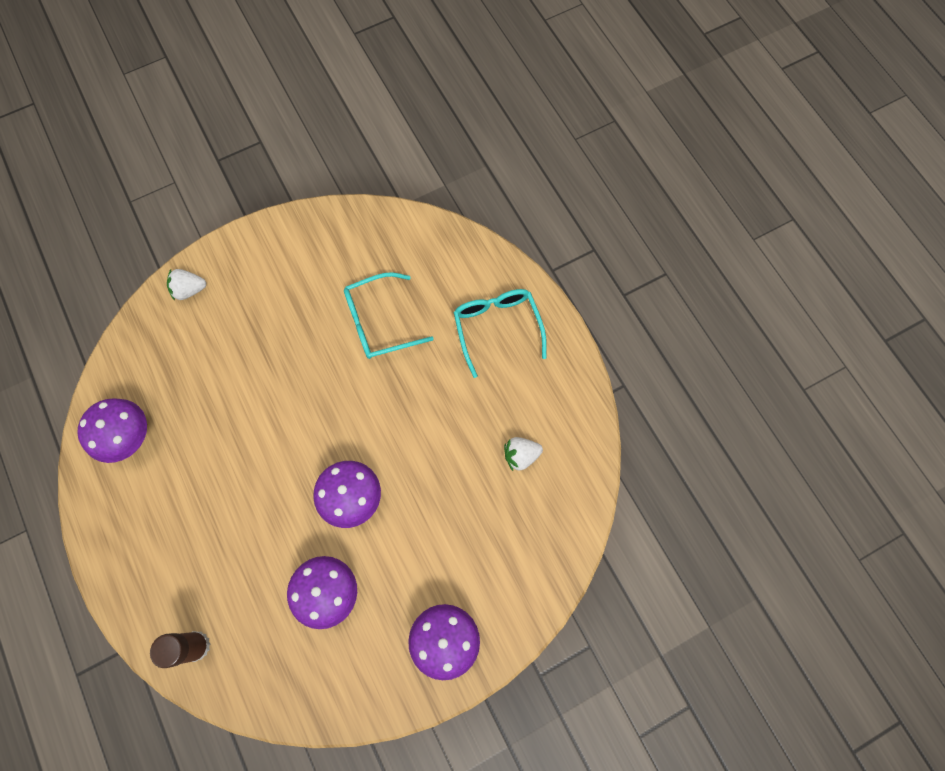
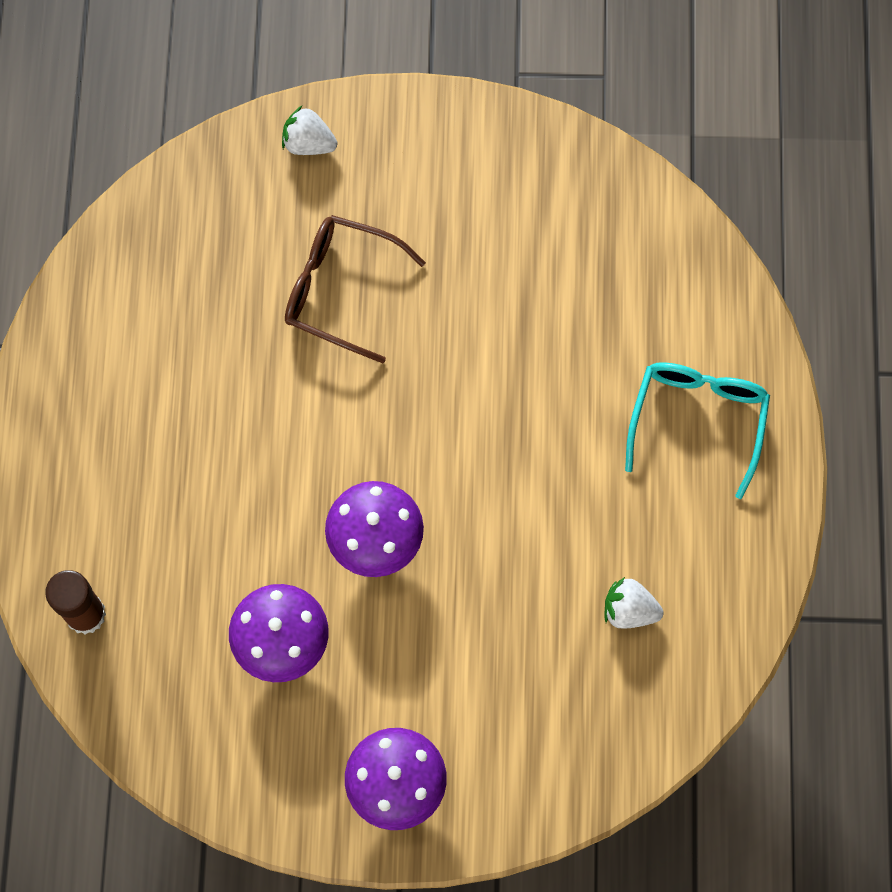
camera: 30 degrees right, 0 degrees up
purple mushroom [77,398,147,463] -> none
turquoise glasses [344,272,434,359] -> none
none -> brown glasses [285,215,426,363]

